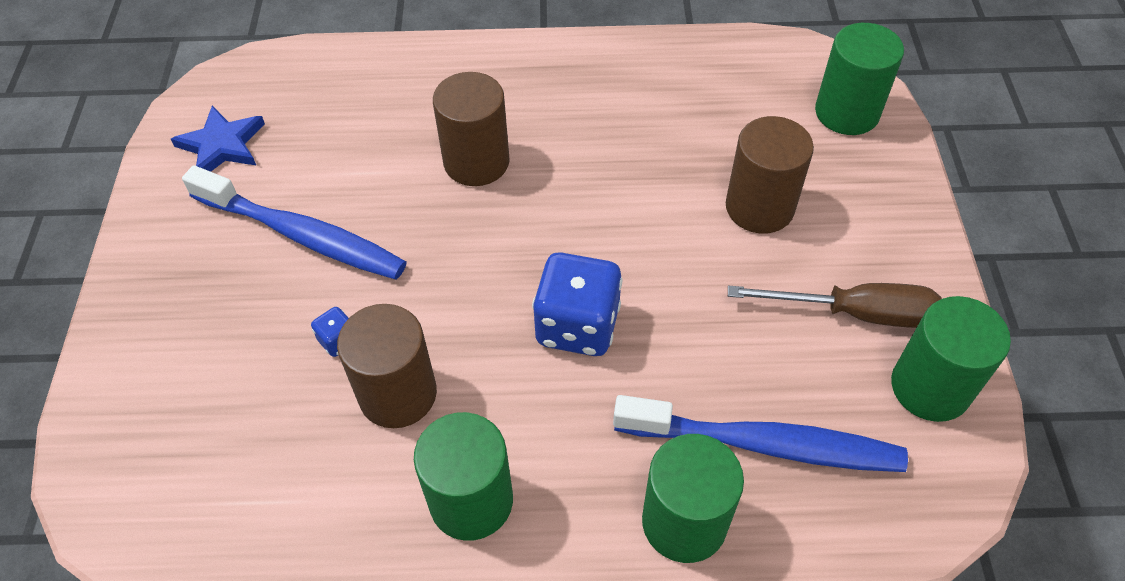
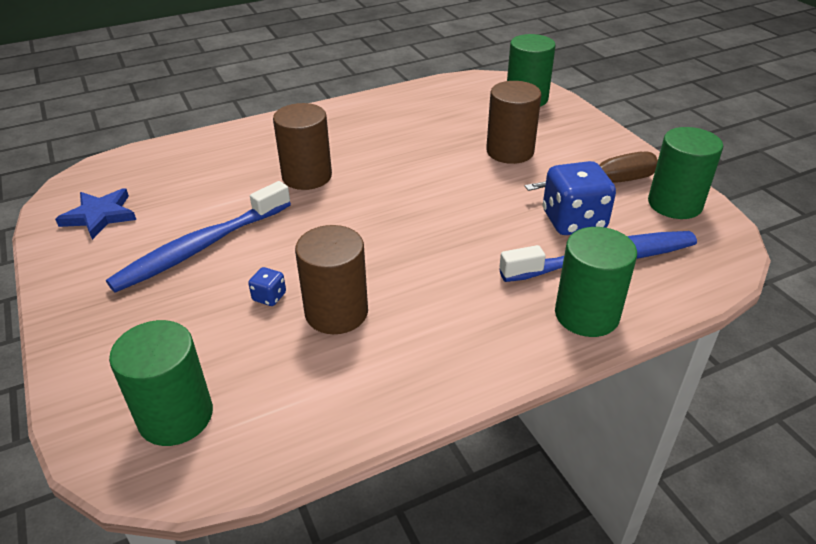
camera: 25 degrees left, 15 degrees down
blue toothbrush [182,165,407,280] -> blue toothbrush turned 135 degrees clockwise [106,181,291,293]
green cylinder [414,412,513,541] -> green cylinder moved to [109,320,213,446]
blue dice [532,252,623,356] -> blue dice moved to [543,161,616,235]

